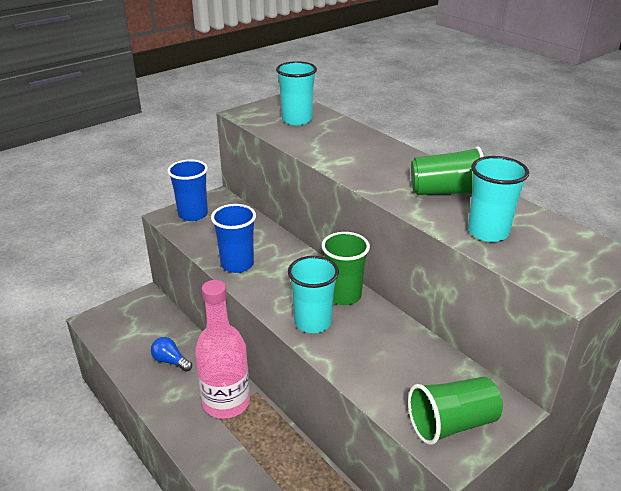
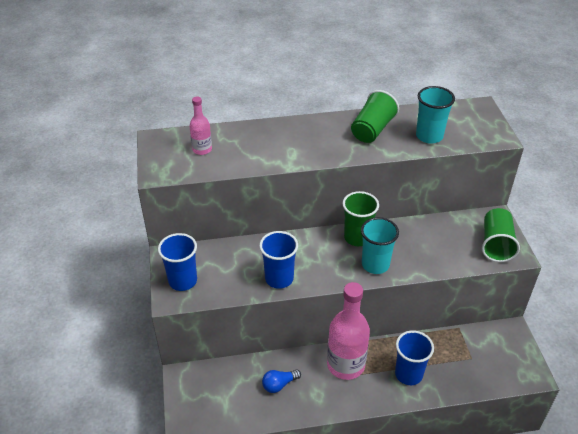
camera: 60 degrees left, 10 degrees up
turquoise cup [276,61,317,125] -> pink bottle [189,97,212,155]
none -> blue cup [395,330,434,385]

